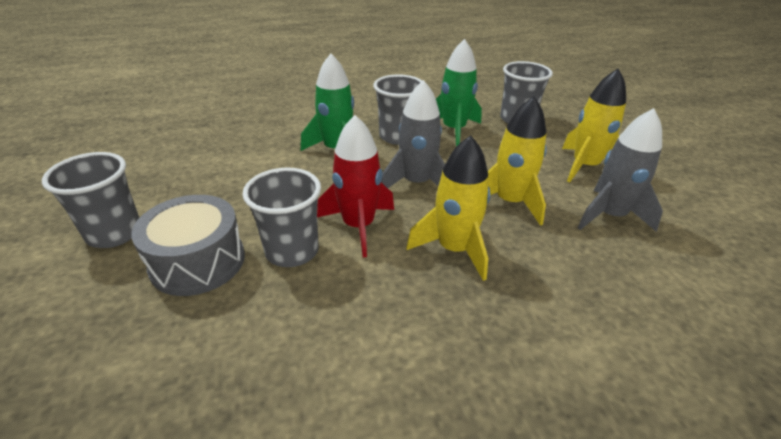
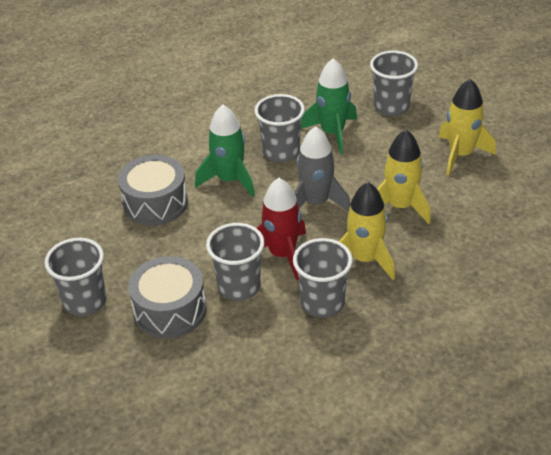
camera: 10 degrees left, 5 degrees up
grey rocket [578,108,663,232] -> none
none -> grey drum [118,155,188,226]
none -> grey cup [293,238,353,318]

